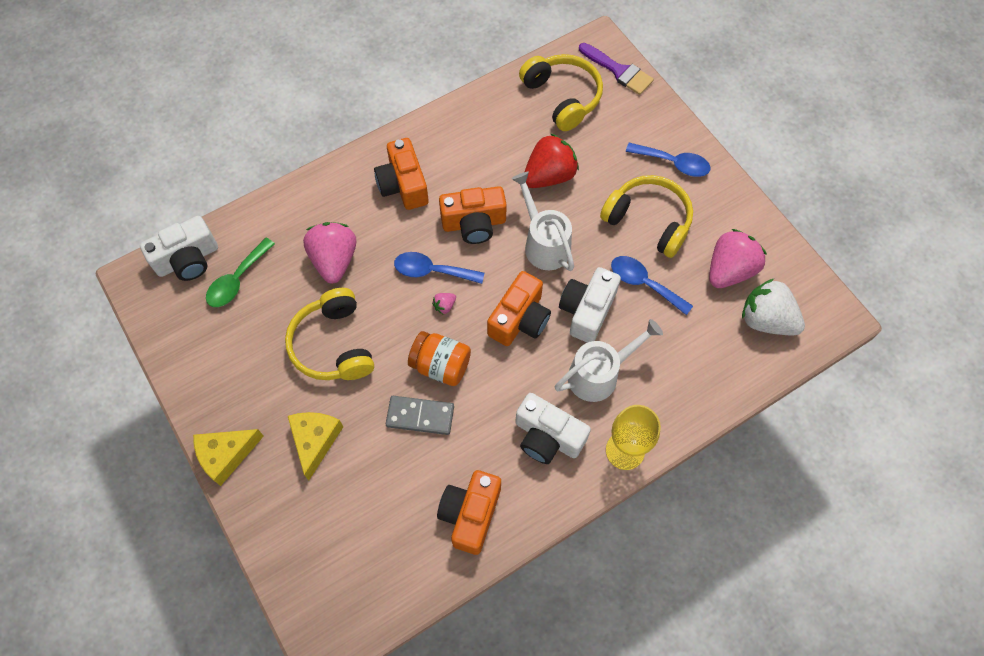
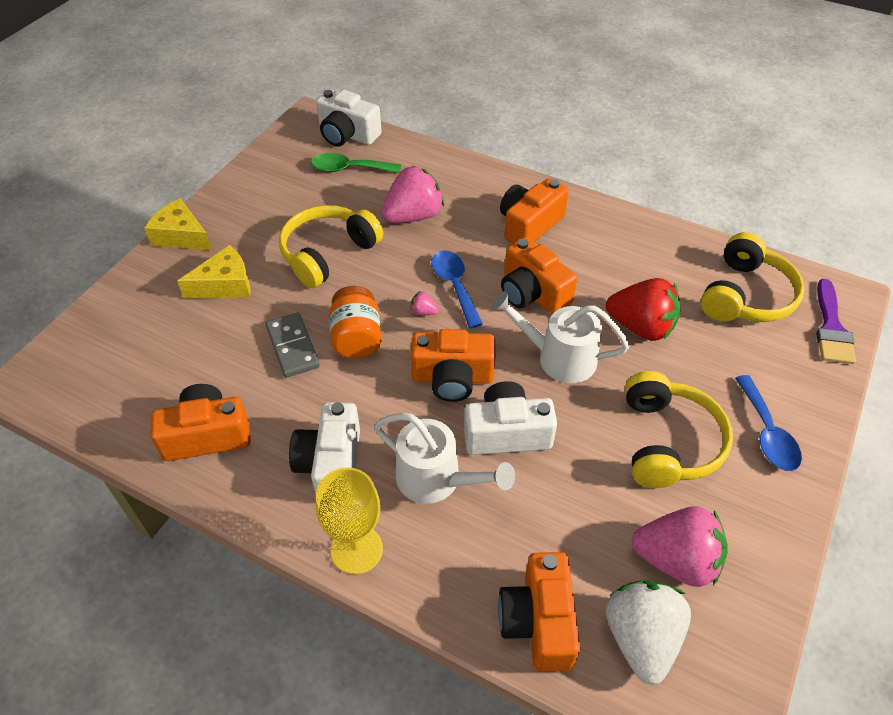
camera: 60 degrees right, 15 degrees down
white watering can [511,172,574,271] -> white watering can turned 105 degrees counterclockwise [491,291,629,383]
blue spoon [611,256,693,315] -> none
none -> orange camera [498,552,580,671]

